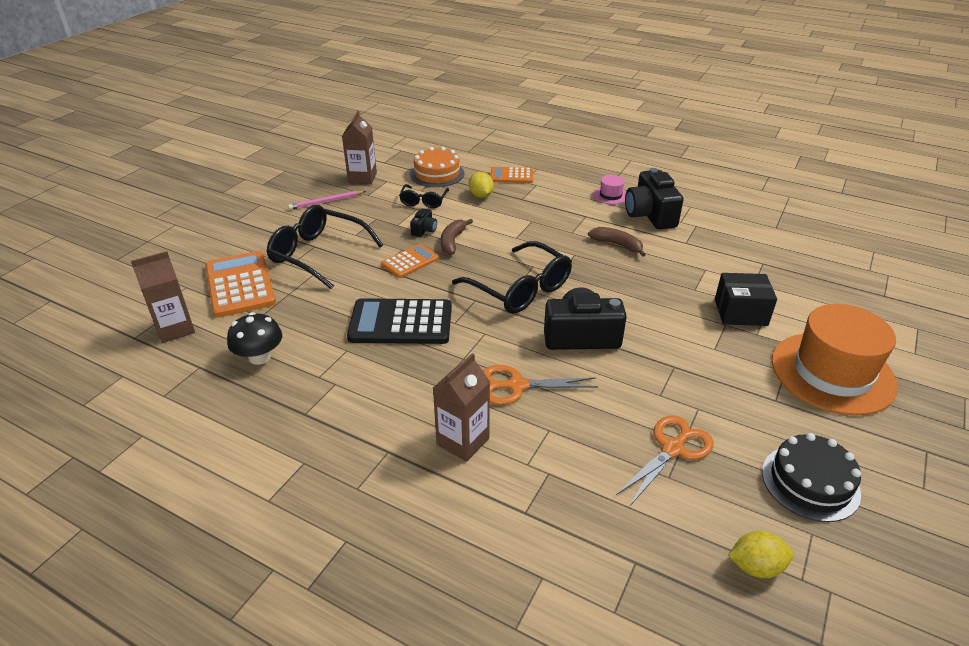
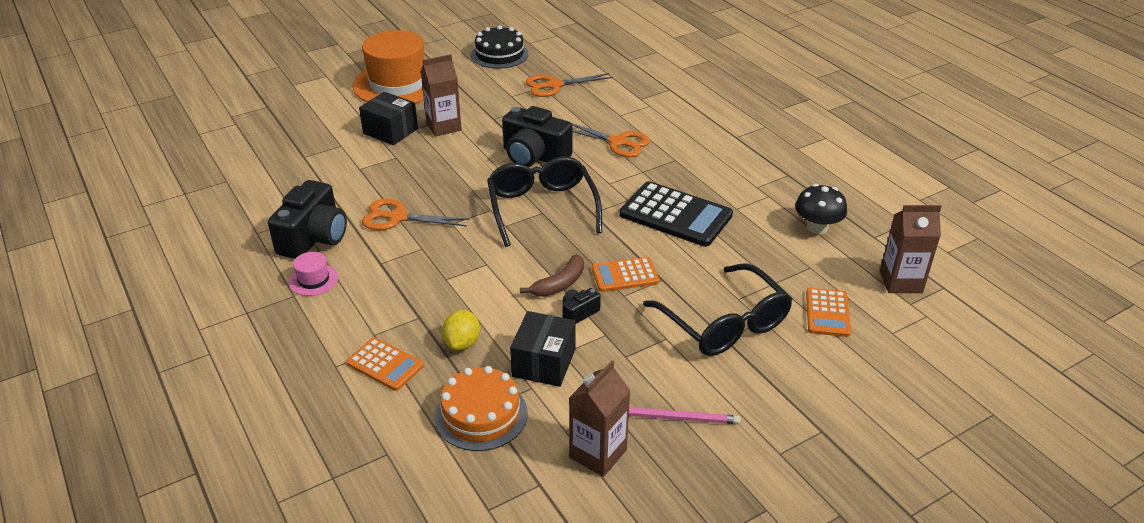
camera: 150 degrees left, 0 degrees up
orange calculator [205,251,276,318] -> orange calculator [806,288,851,337], size x0.57
black glasses [399,184,449,208] -> black box [510,311,575,387]
brown carton [433,353,490,462] -> brown carton moved to [421,54,462,136]
brown banana [588,227,646,257] -> orange scissors [362,199,470,230]
yellow lemon [728,531,794,578] -> none

